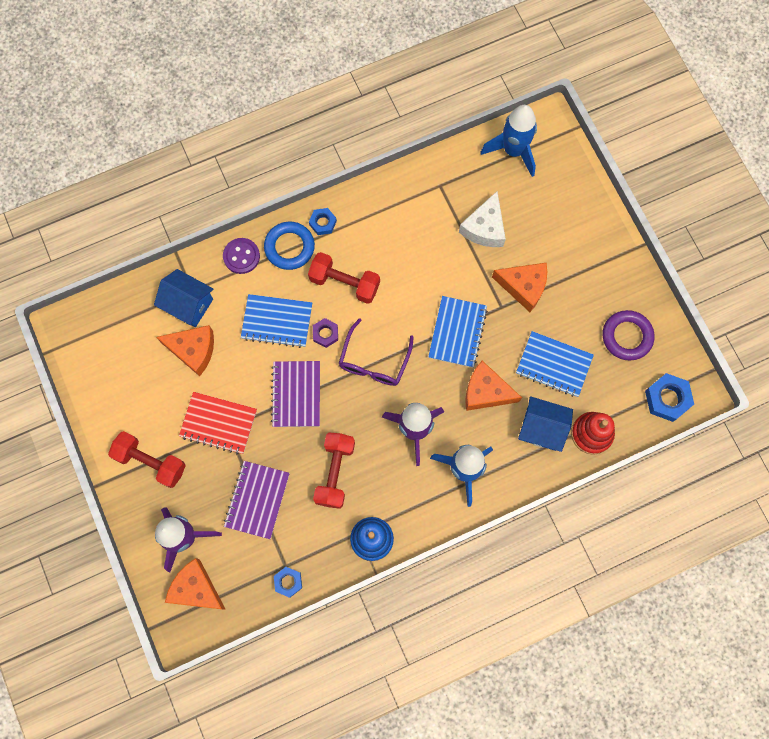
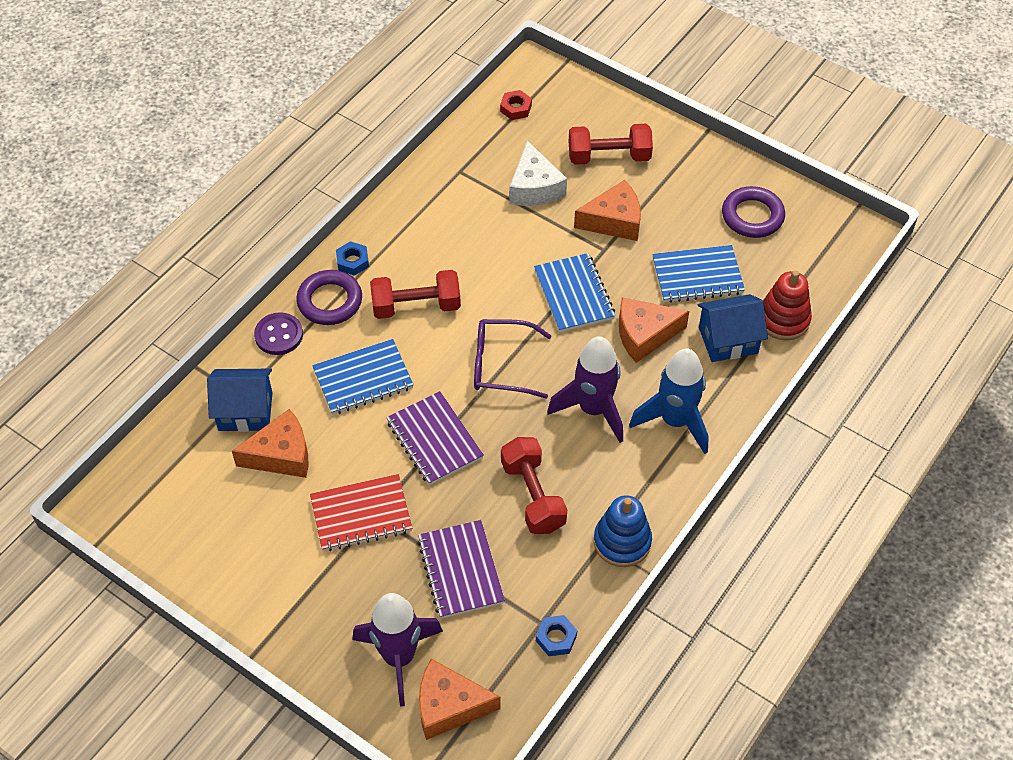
camera: 30 degrees left, 20 degrees down
red dumbbell [108,431,186,488] -> red dumbbell moved to [569,124,653,165]
blue ring [264,222,315,270] -> purple ring [296,270,362,325]
purple nut [313,318,338,348] -> none
purple glasses [339,318,414,386] -> purple glasses turned 105 degrees clockwise [474,319,552,399]
blue rocket [480,105,537,177] -> red nut [500,90,532,120]
blue nut [645,373,694,422] -> none

